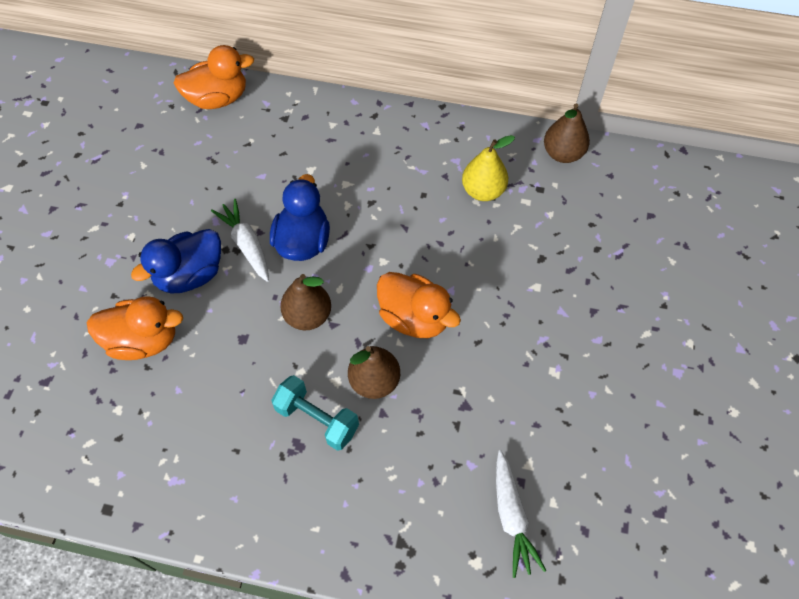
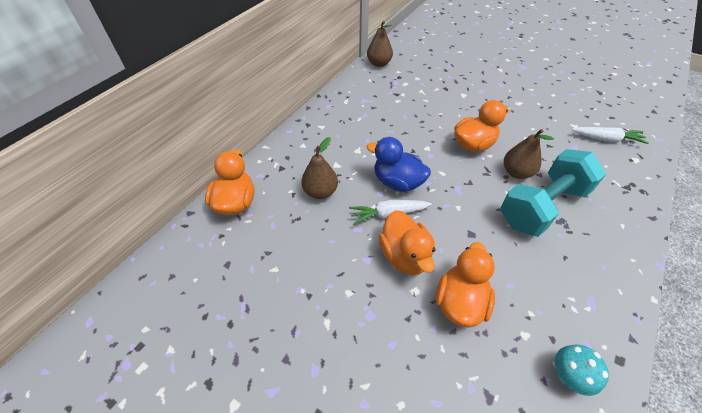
camera: 70 degrees left, 10 degrees down
blue duck [131,229,221,293] -> orange duck [379,210,435,275]
turquoise dumbbell [271,375,359,451] -> turquoise dumbbell [500,149,606,237], size x1.74
brown pear [280,274,331,330] -> brown pear moved to [301,137,338,199]
yellow pear [462,135,515,201] -> none
none -> turquoise mushroom [555,345,609,396]

